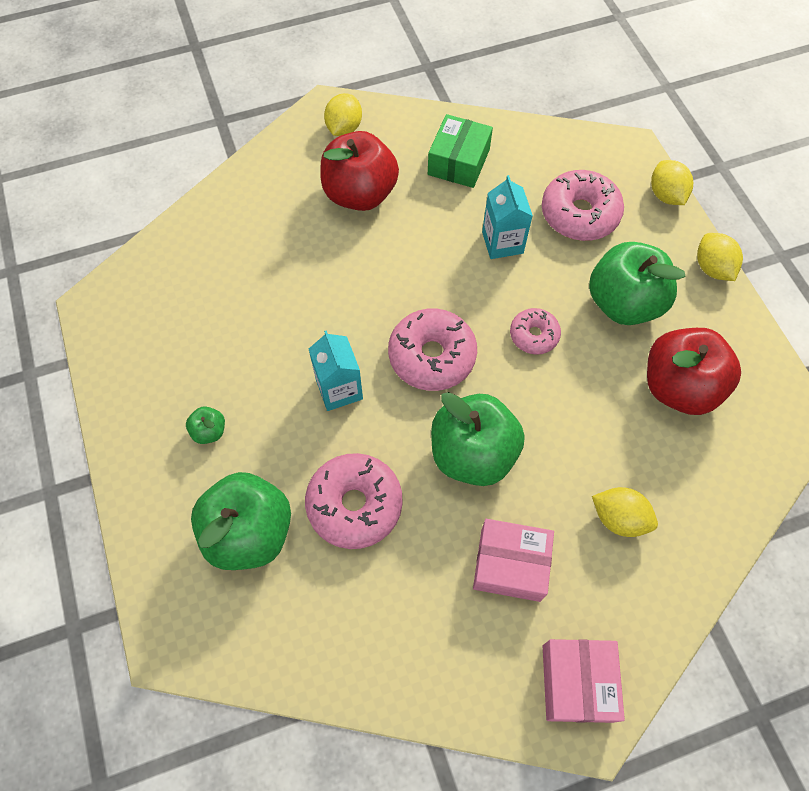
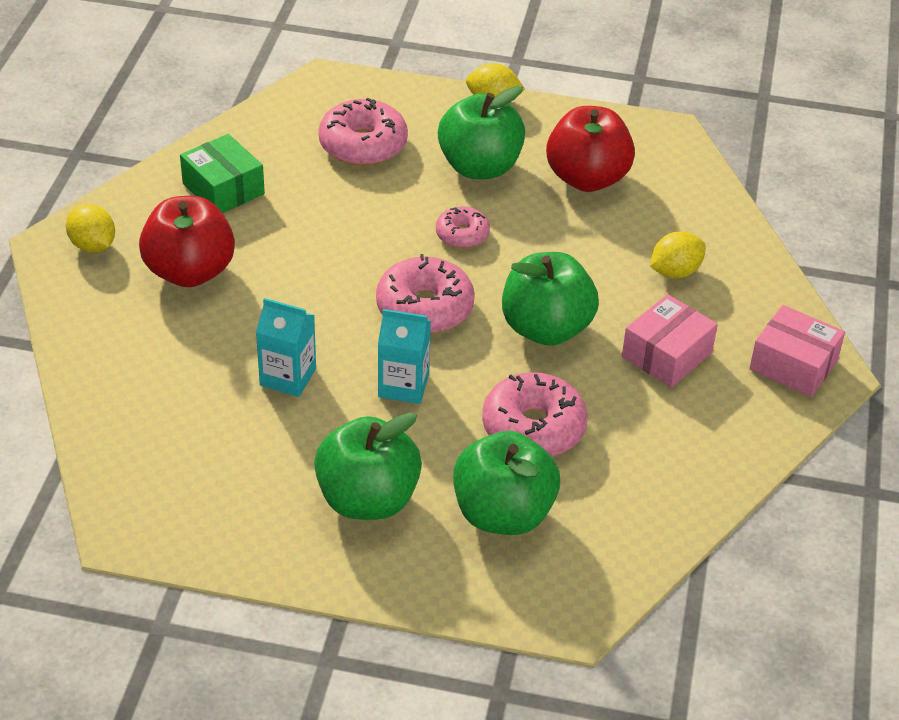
camera: 60 degrees left, 20 degrees down
green apple [186,406,225,444] -> green apple [314,412,422,520], size x2.35
turquoise carton [482,175,533,259] -> turquoise carton moved to [256,298,316,397]
yellow lemon [651,160,693,205] -> none

